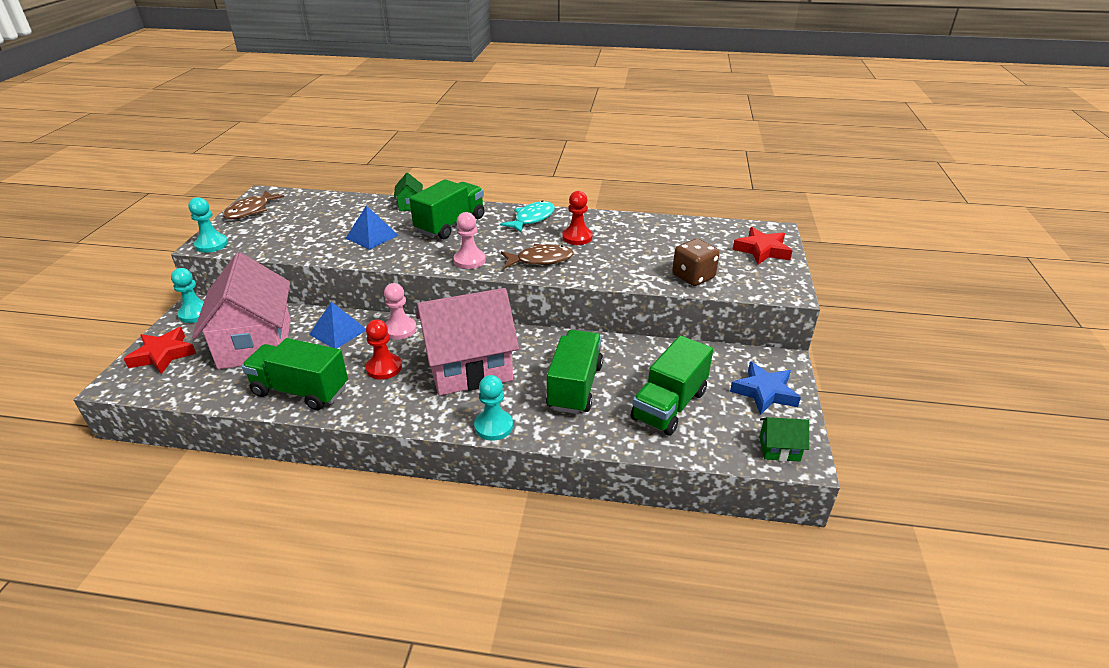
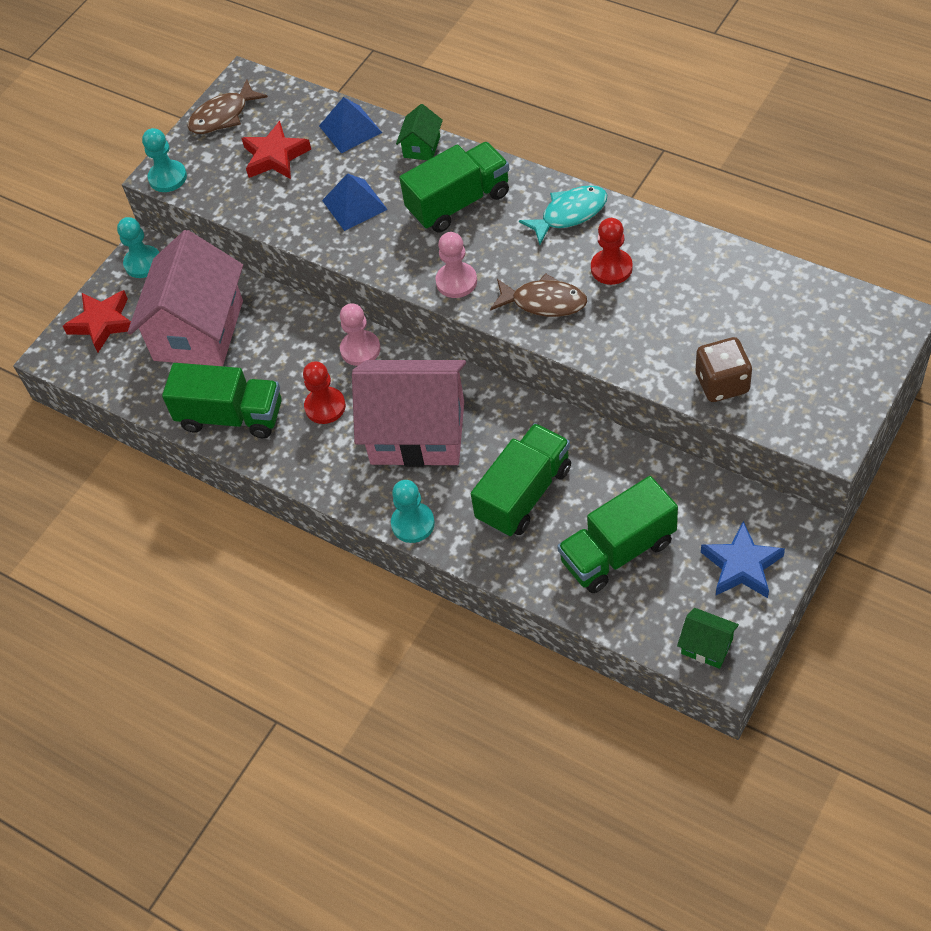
camera: 30 degrees right, 20 degrees up
green truck [242,338,348,410] -> green truck turned 150 degrees clockwise [162,363,282,438]
blue pyramid [309,302,366,349] -> blue pyramid moved to [319,97,382,153]
red star [732,227,793,265] -> red star moved to [242,121,311,179]

